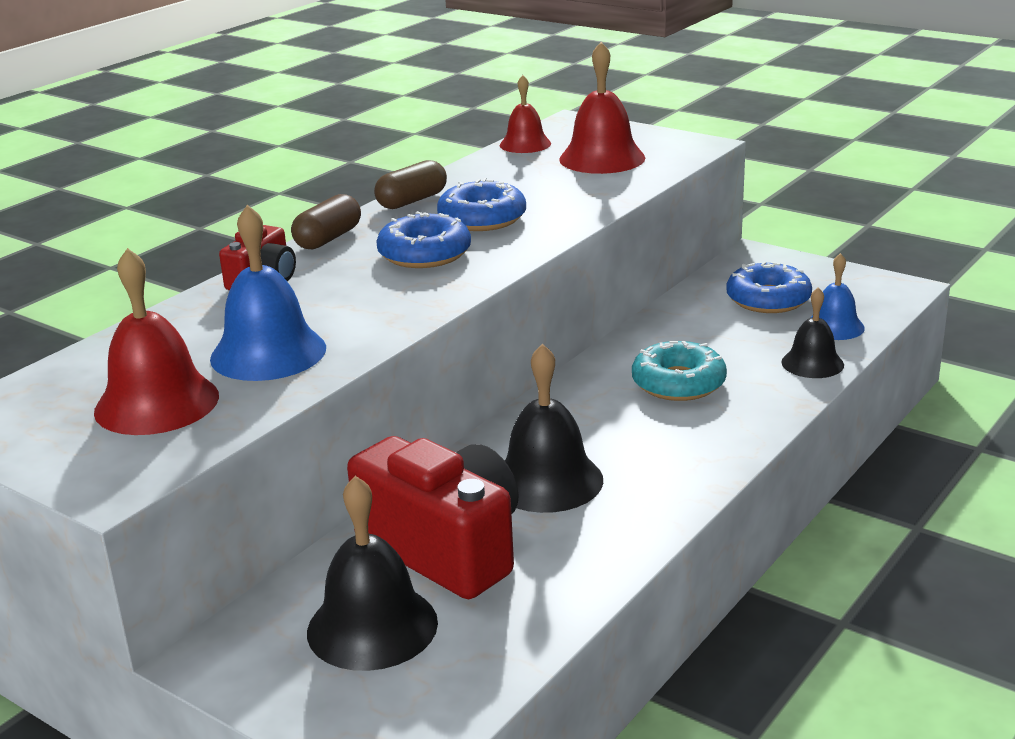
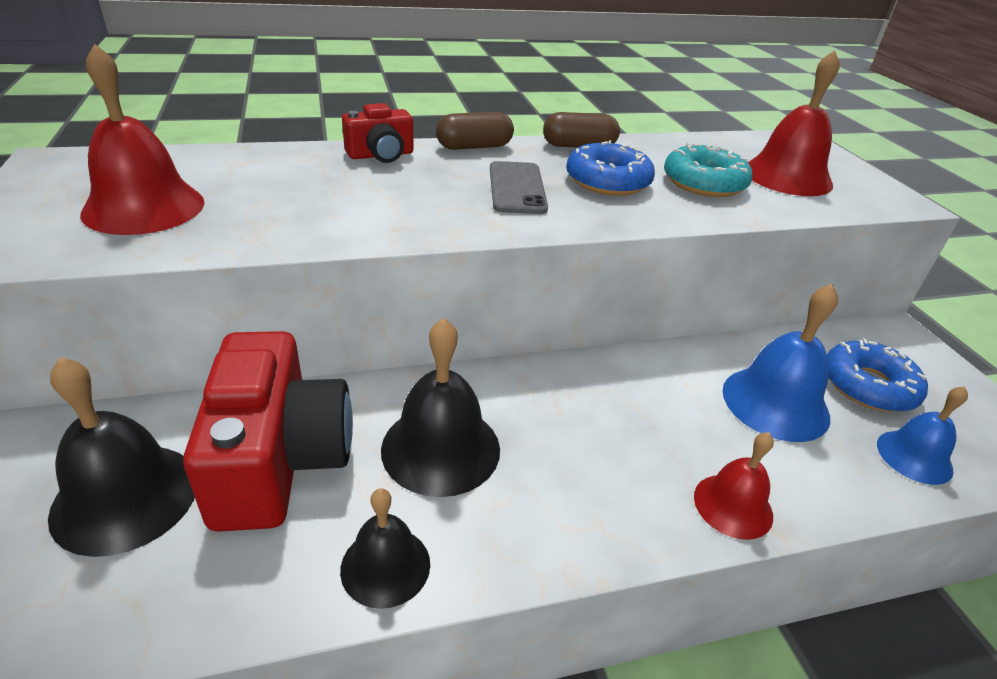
camera: 35 degrees right, 10 degrees up
blue bell [210,205,326,381] -> blue bell moved to [723,284,838,442]
blue donut [376,211,471,268] -> grey phone [490,161,548,214]
red bell [500,75,551,153] -> red bell moved to [694,432,774,540]
turquoise donut [632,340,727,401] -> turquoise donut moved to [664,143,753,197]
black bell [781,287,844,378] -> black bell moved to [340,488,430,609]

